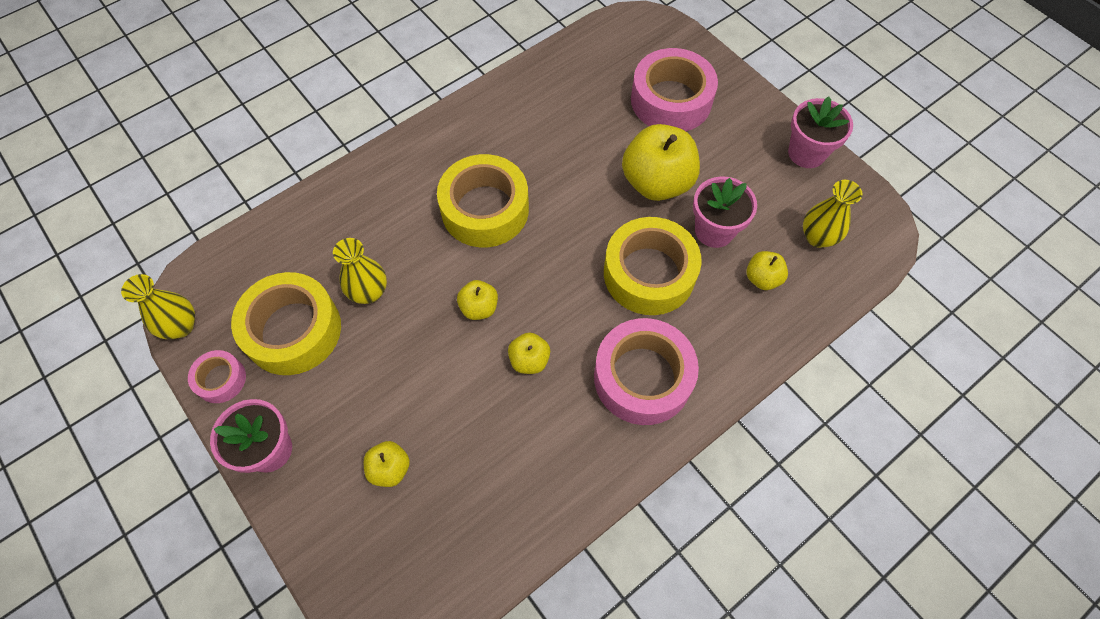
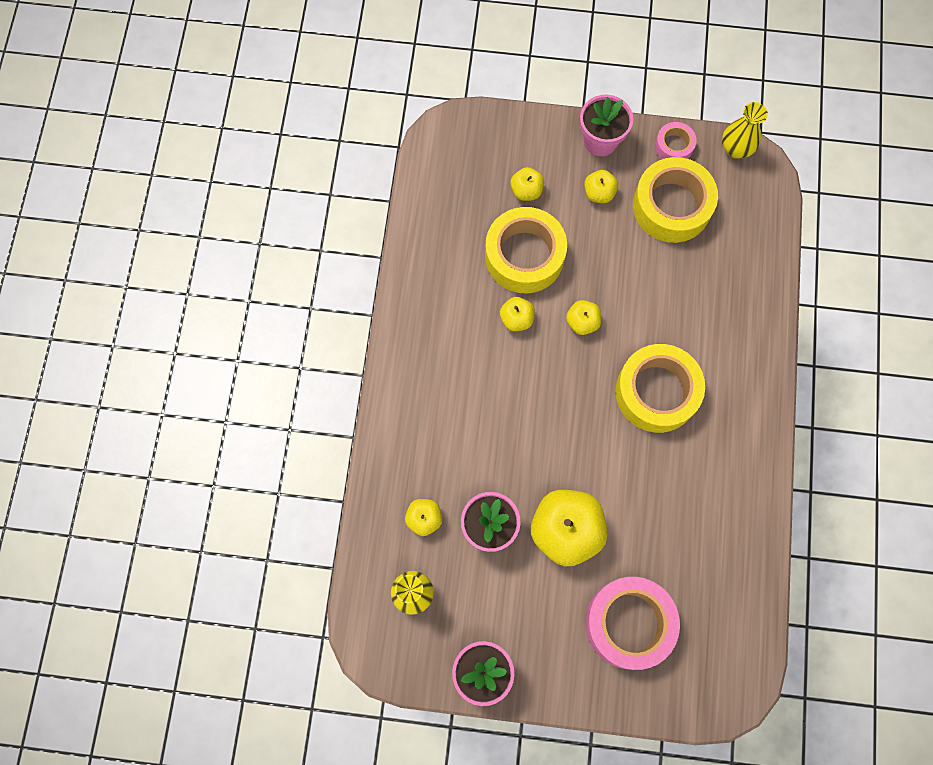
camera: 135 degrees right, 10 degrees up
yellow vase [333,238,387,304] -> none
pink tape [594,318,699,425] -> none
yellow tape [604,217,702,315] -> yellow tape moved to [485,207,567,293]
none -> yellow apple [584,170,618,203]

